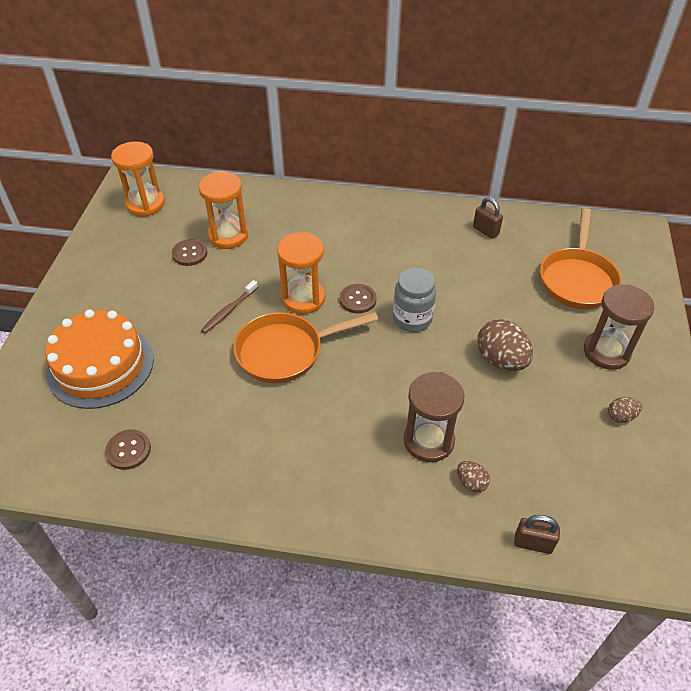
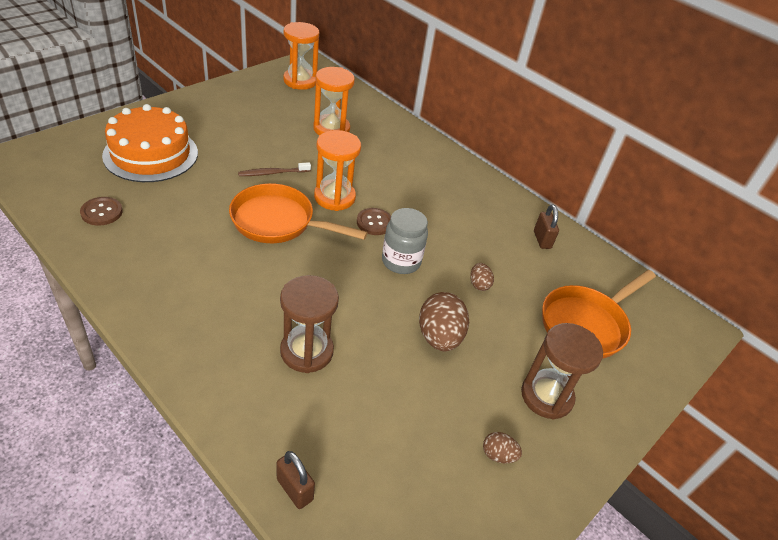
camera: 30 degrees right, 5 degrees down
brown button [172,239,207,266] -> none
brown egg [457,461,490,492] -> brown egg moved to [470,263,494,291]

